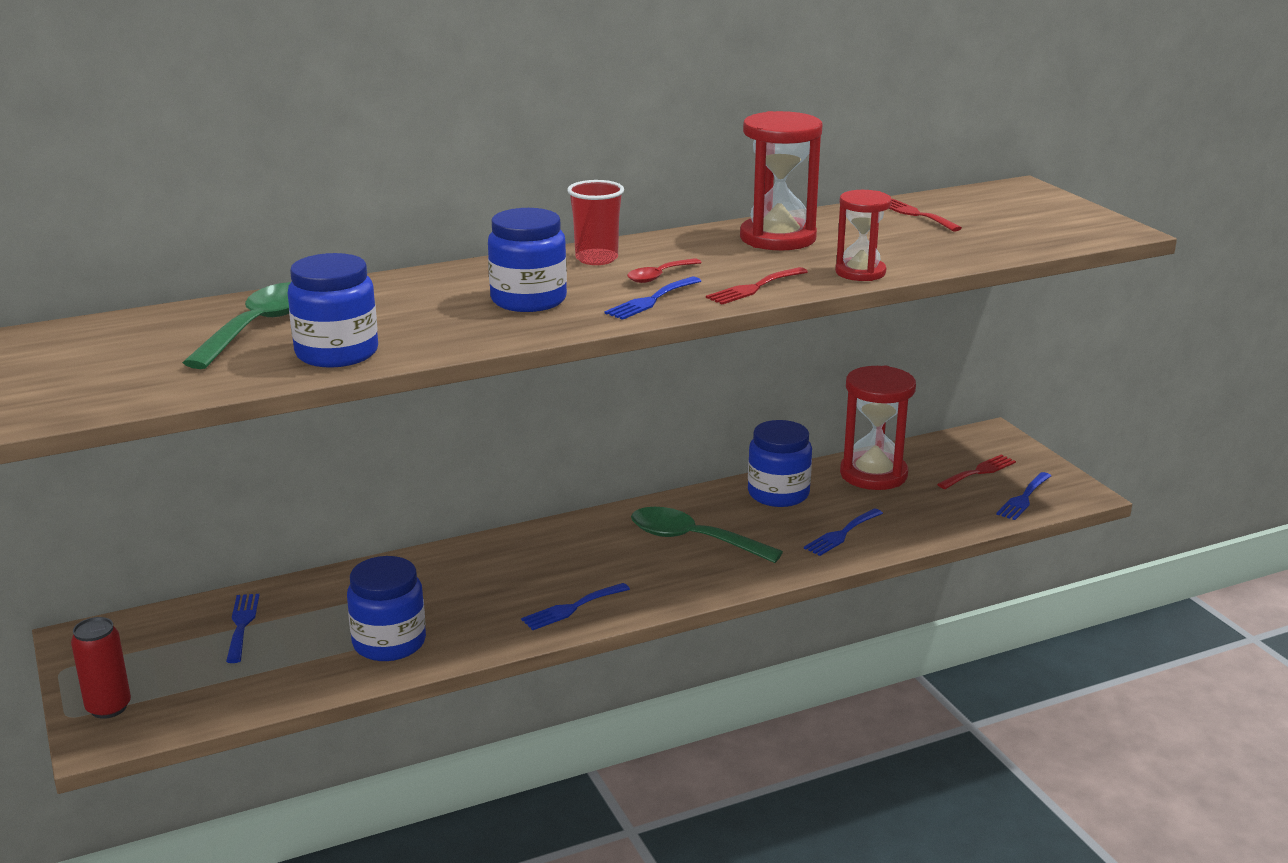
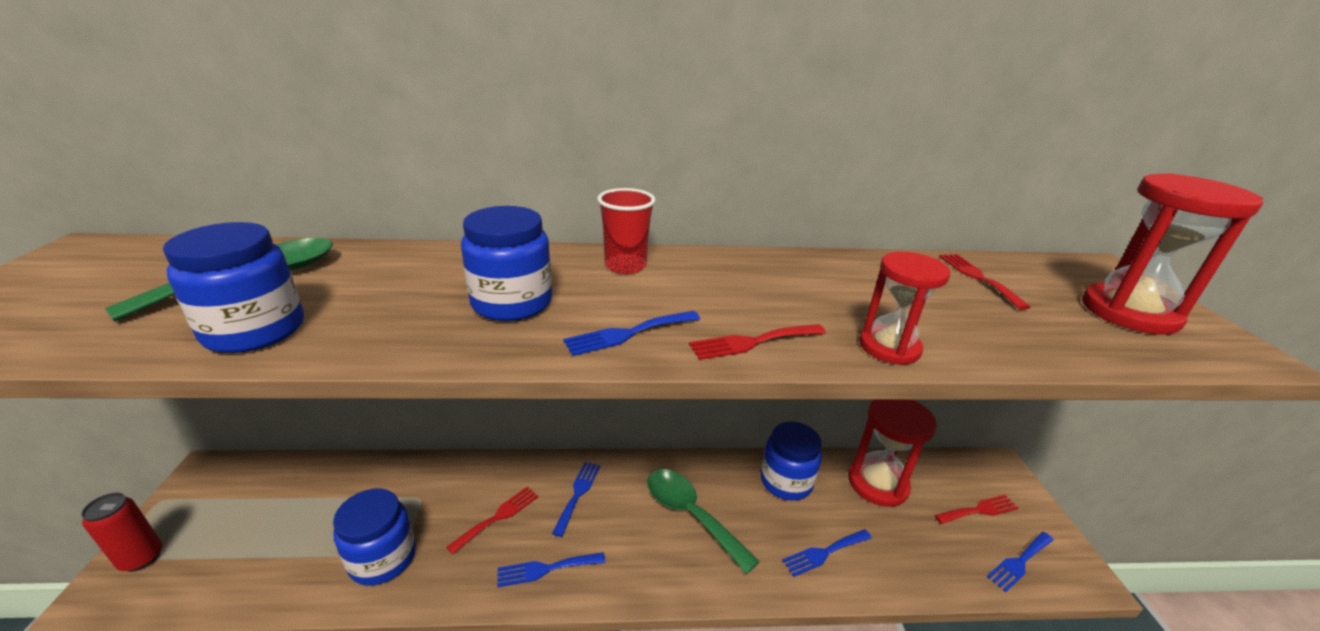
camera: 20 degrees right, 5 degrees up
blue fork [226,594,259,663] -> blue fork moved to [552,462,600,537]
red spoon [627,258,702,283] -> none
red hourglass [740,111,822,251] -> red hourglass moved to [1082,173,1263,335]
none -> red fork [446,486,539,555]

